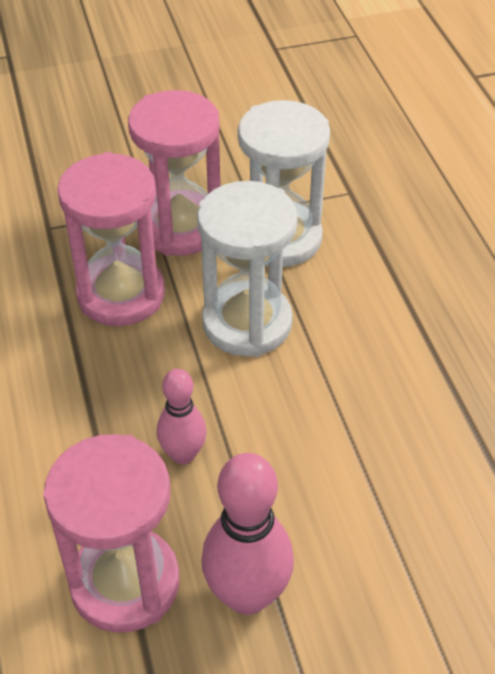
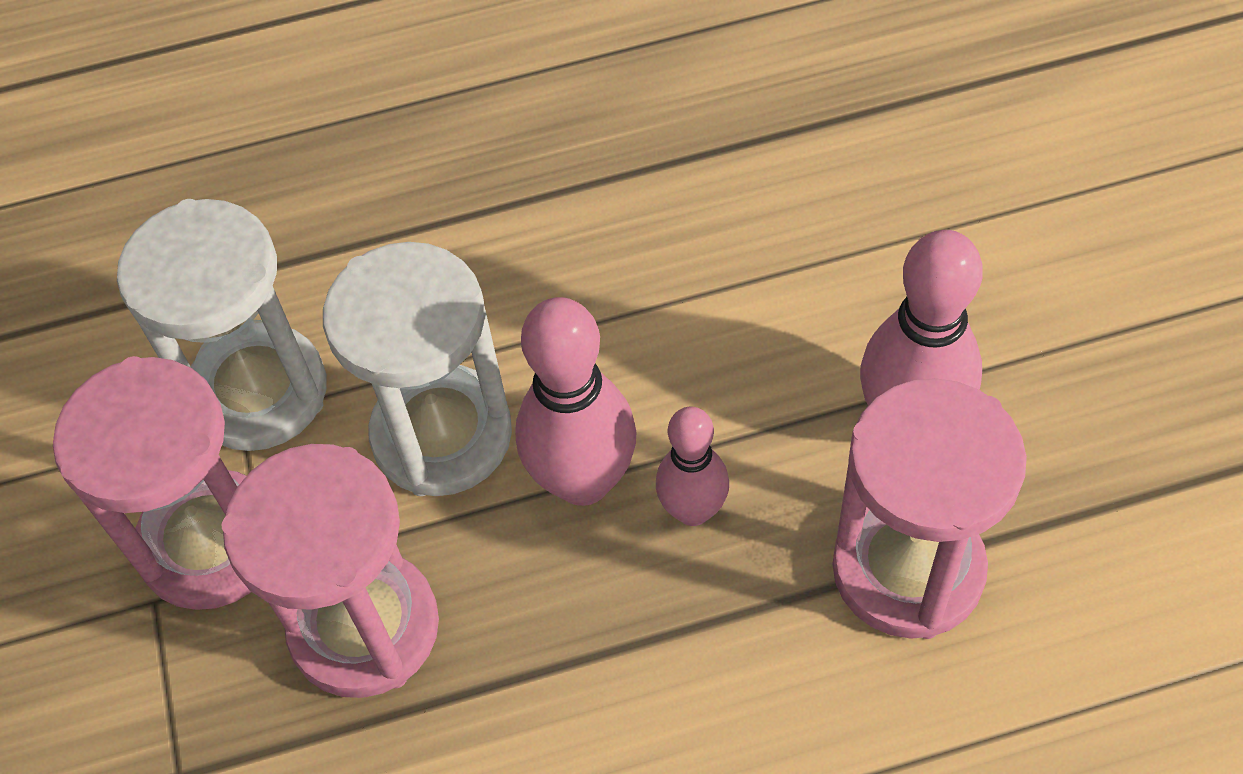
camera: 85 degrees left, 10 degrees up
none -> pink bowling pin [515,297,637,506]

